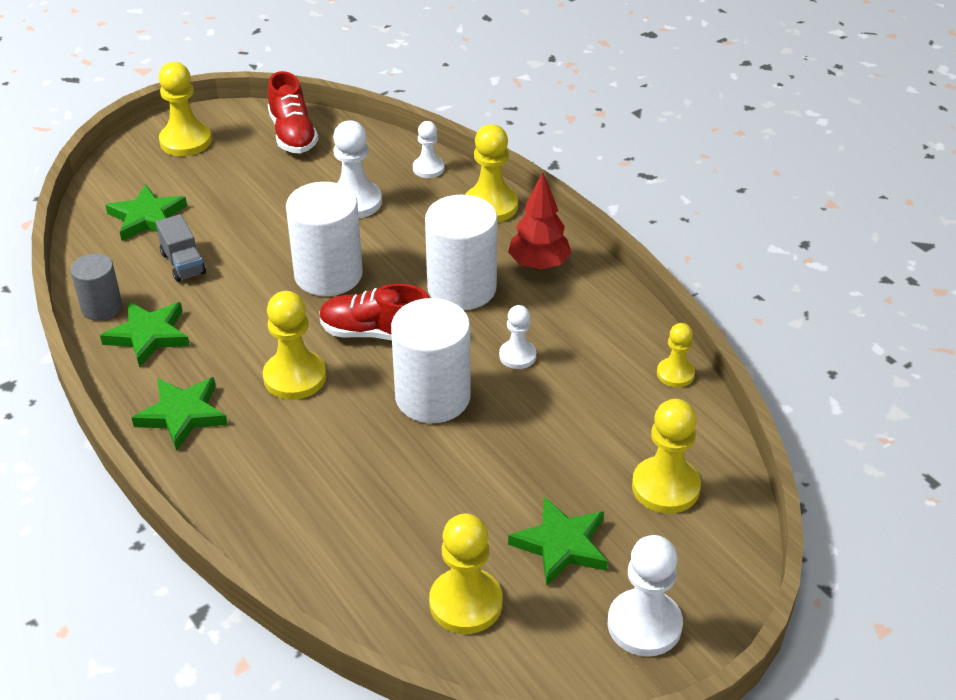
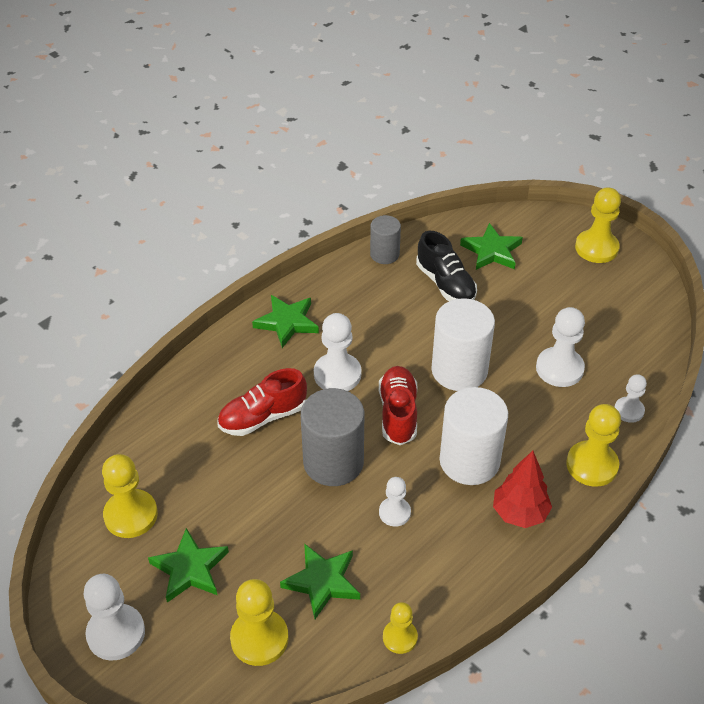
camera: 80 degrees right, 5 degrees up
green star [100,302,190,368] -> green star moved to [280,543,360,619]
grey truck [156,214,206,282] -> black shoe [416,231,477,301]
yellow pawn [263,291,326,400] -> white pawn [314,313,361,391]
red shoe [268,71,318,154] -> red shoe moved to [217,368,307,436]
white cylinder [391,298,471,423] -> grey cylinder [301,388,364,486]

